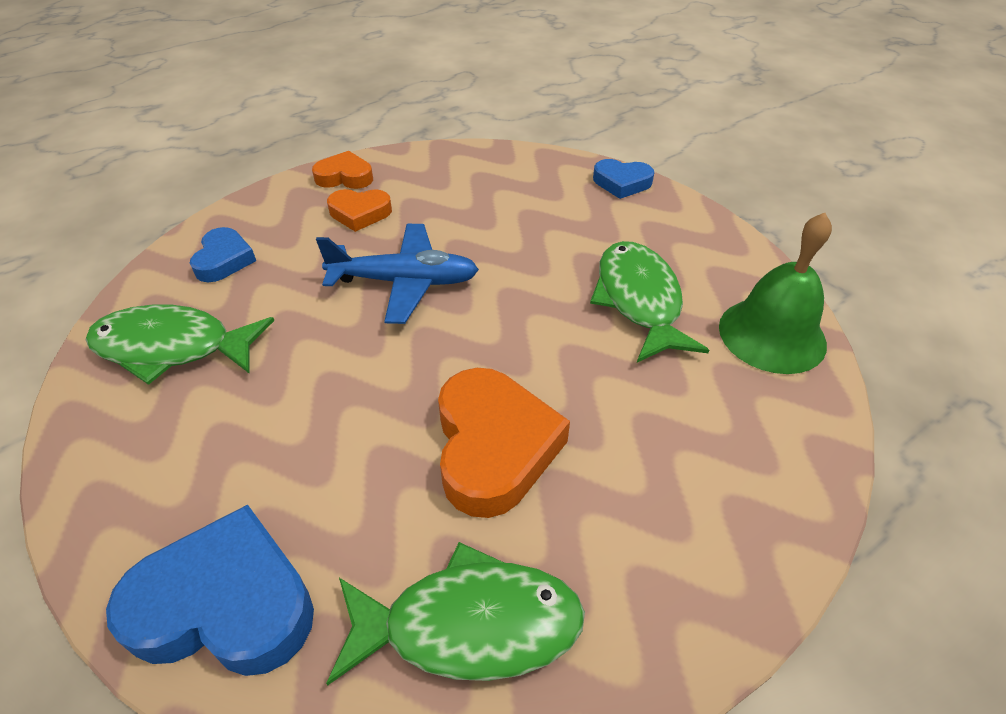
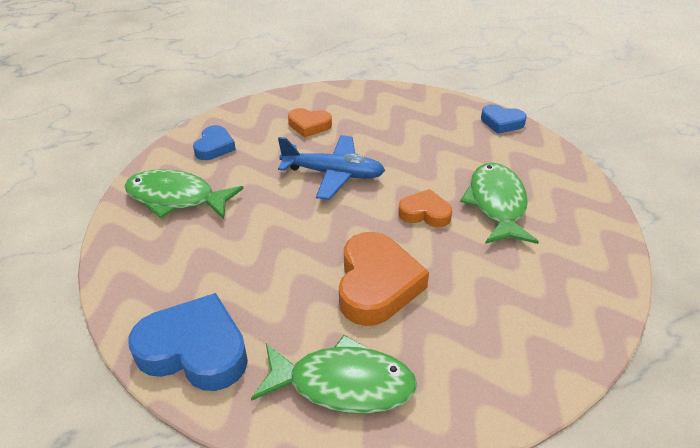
camera: 10 degrees right, 5 degrees down
orange heart [312,151,373,189] -> orange heart moved to [398,189,452,227]
green bell [719,213,832,374] -> none

